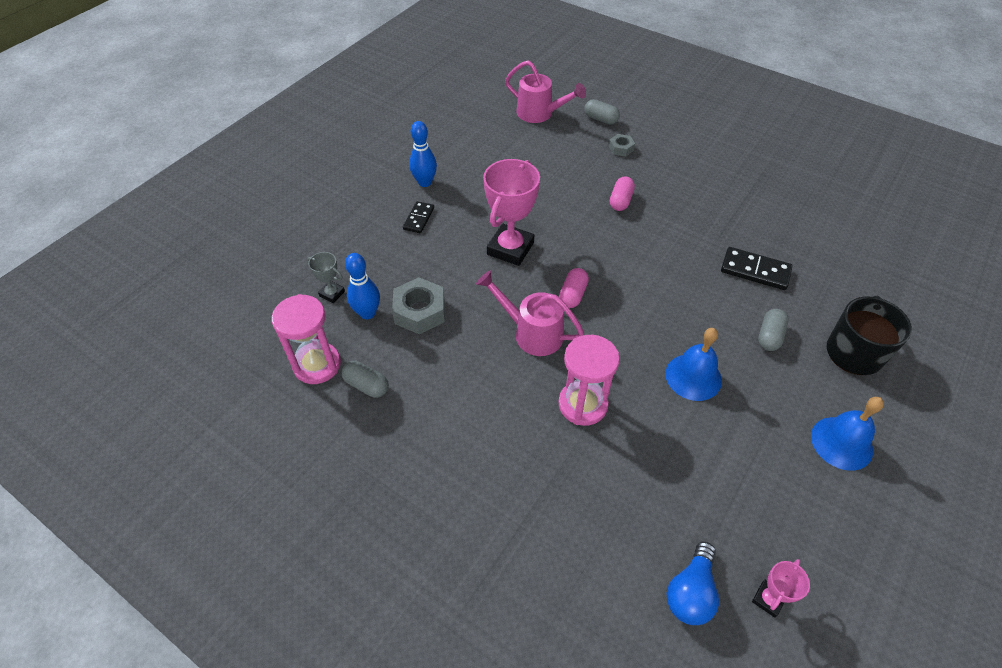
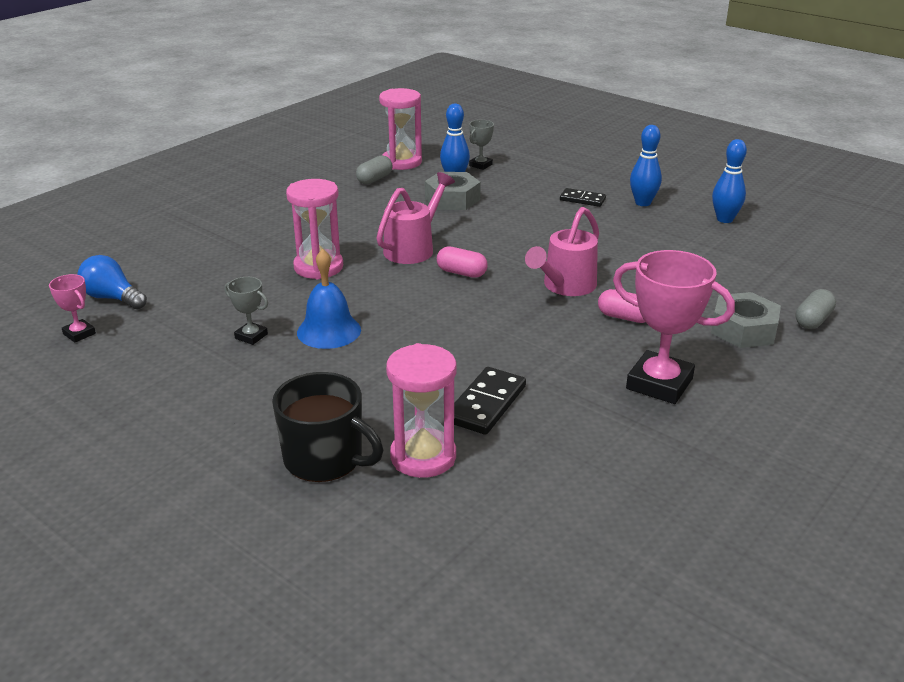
camera: 95 degrees right, 20 degrees down
pink trophy [483,159,540,266] -> pink trophy moved to [613,250,735,404]
pink watering can [505,60,586,123] -> pink watering can moved to [525,207,599,296]
grey nut [609,134,635,157] -> grey nut [711,292,781,348], size x1.82
grey capsule [758,309,789,351] -> none
blue bell [811,397,884,471] -> none
none -> grey trophy [224,277,268,345]
none -> pink hourglass [386,343,457,478]
none -> blue bowling pin [712,139,747,223]

